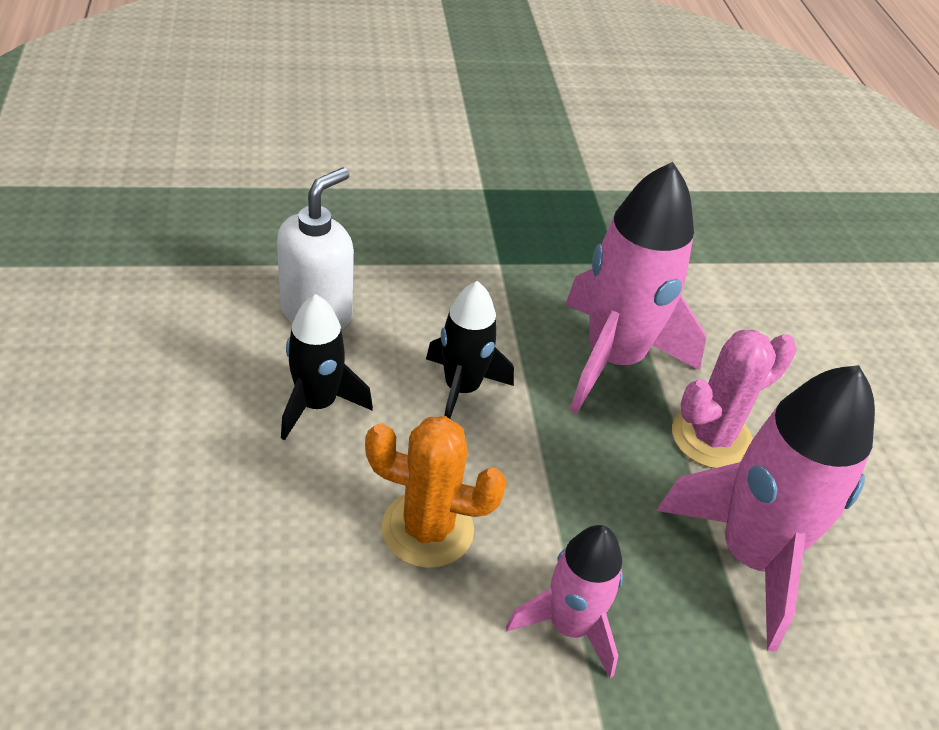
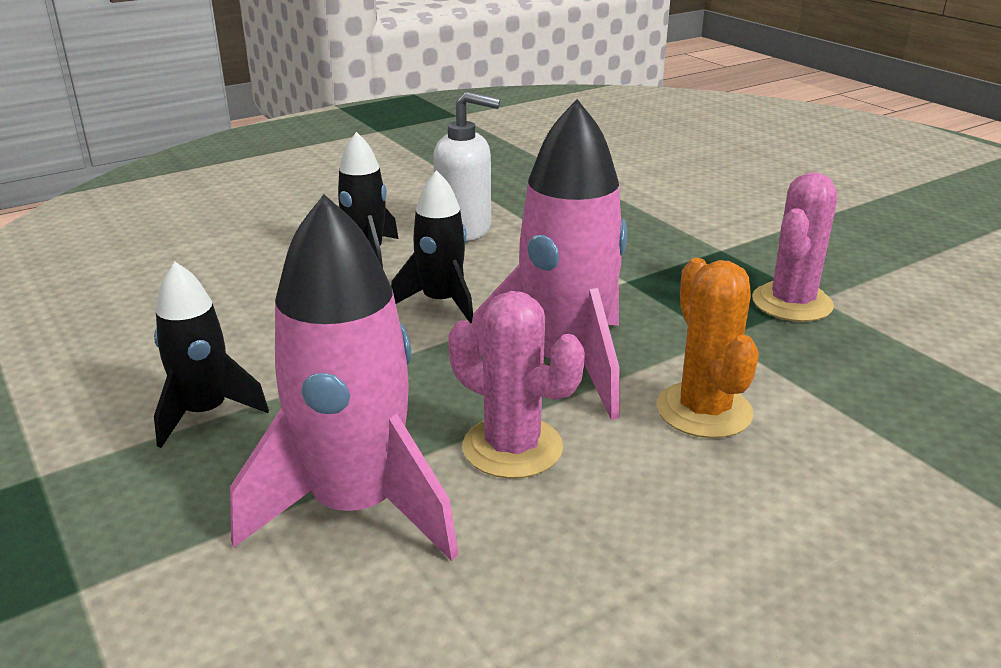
camera: 70 degrees right, 15 degrees down
orange cactus [365,416,507,568] -> orange cactus moved to [657,258,759,438]
pink rocket [506,525,623,678] -> black rocket [154,262,269,448]
none -> pink cactus [752,172,837,322]

